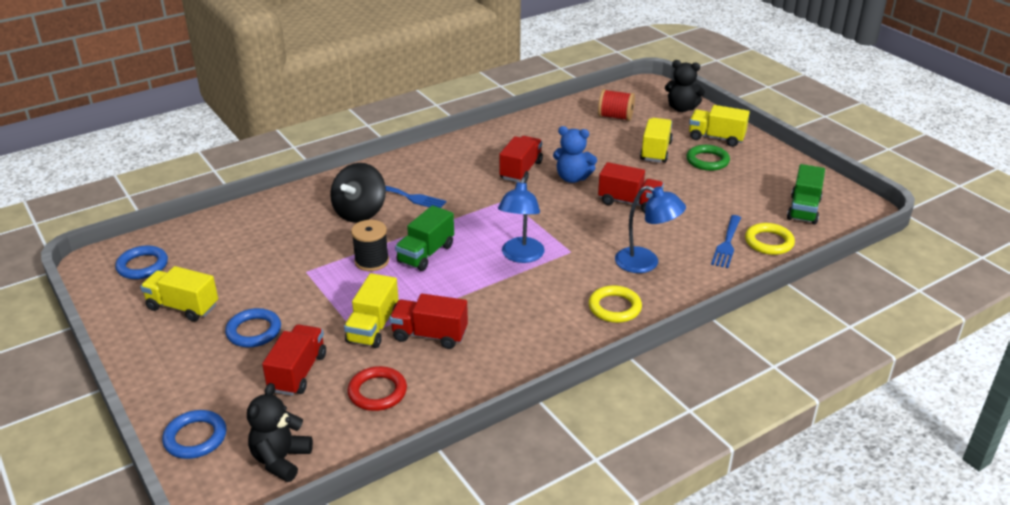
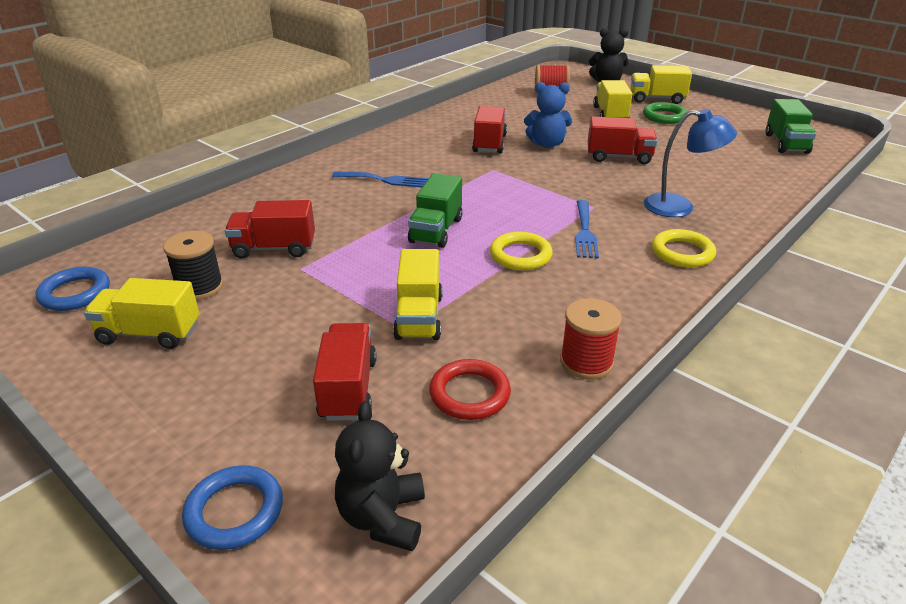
camera: 15 degrees left, 0 degrees up
blue ring [225,308,281,347] -> none
black spinning top [330,163,386,223] -> none
black spool [351,220,389,271] -> black spool moved to [163,231,223,300]
red truck [390,294,468,349] -> red truck moved to [225,200,315,258]
blue lamp [498,177,545,263] -> none
blue fork [711,215,741,268] -> blue fork moved to [575,200,599,259]
yellow ring [745,223,795,255] -> yellow ring moved to [490,232,553,270]
none -> red spool [560,298,622,380]

